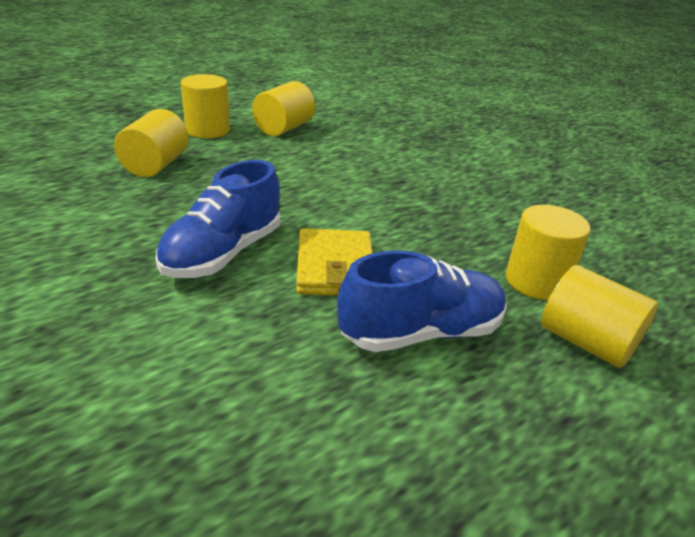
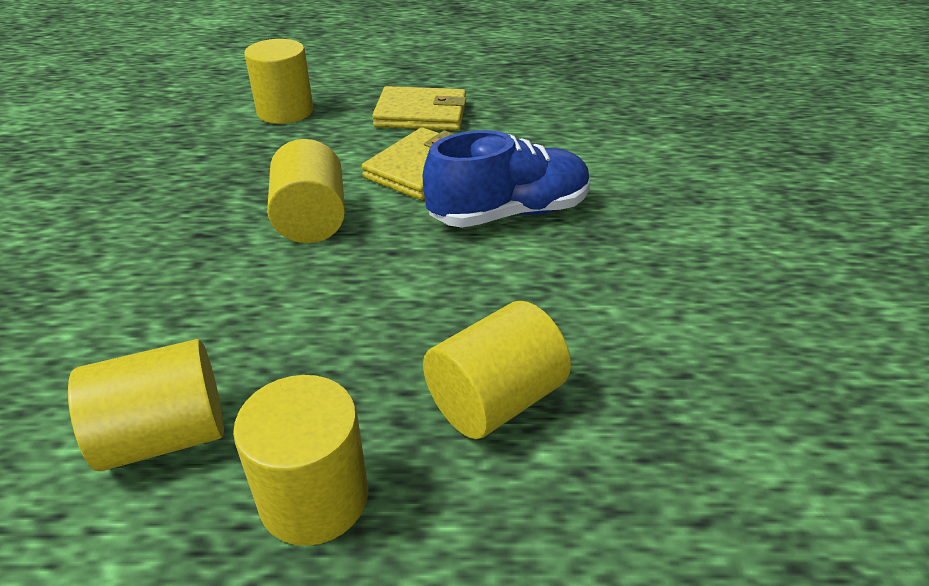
camera: 140 degrees left, 5 degrees up
blue shoe [337,250,507,352] -> yellow wallet [372,86,466,131]
yellow cylinder [541,265,658,368] -> yellow cylinder moved to [267,139,345,243]

